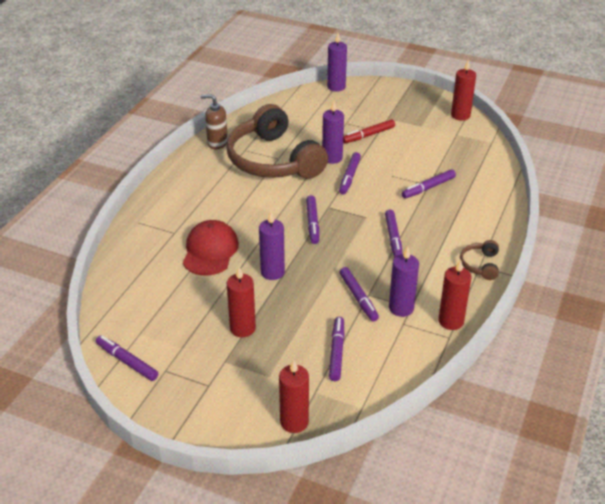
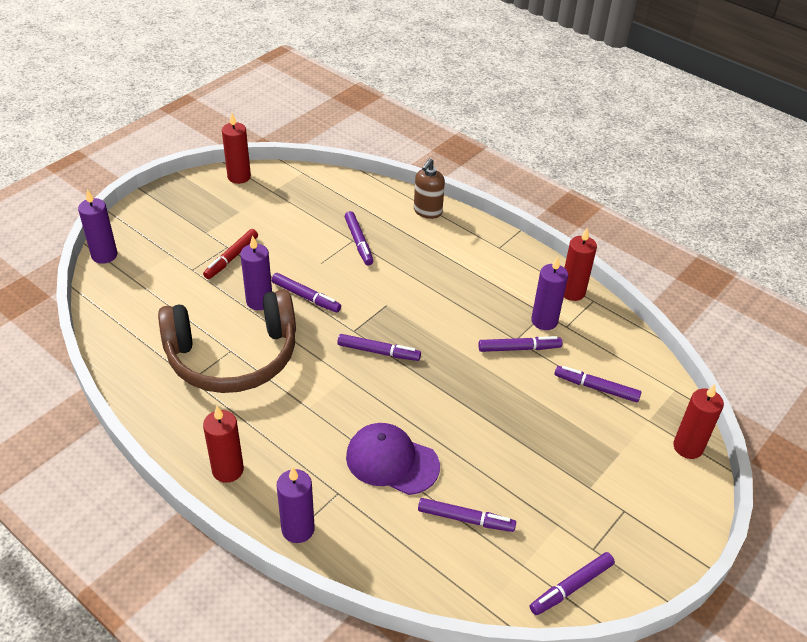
camera: 75 degrees left, 5 degrees up
red cap [183,220,239,275] -> purple cap [346,423,440,495]
brown soap dispenser [201,94,228,149] -> brown soap dispenser moved to [414,158,445,219]
red candle [227,267,256,337] -> red candle moved to [203,406,244,483]
purple candle [259,212,285,280] -> purple candle moved to [277,467,315,543]
red marker [343,119,395,143] -> red marker turned 45 degrees clockwise [203,229,258,279]
purple marker [385,210,403,258] -> purple marker moved to [418,498,516,532]
brown headphones [460,240,499,280] -> none

